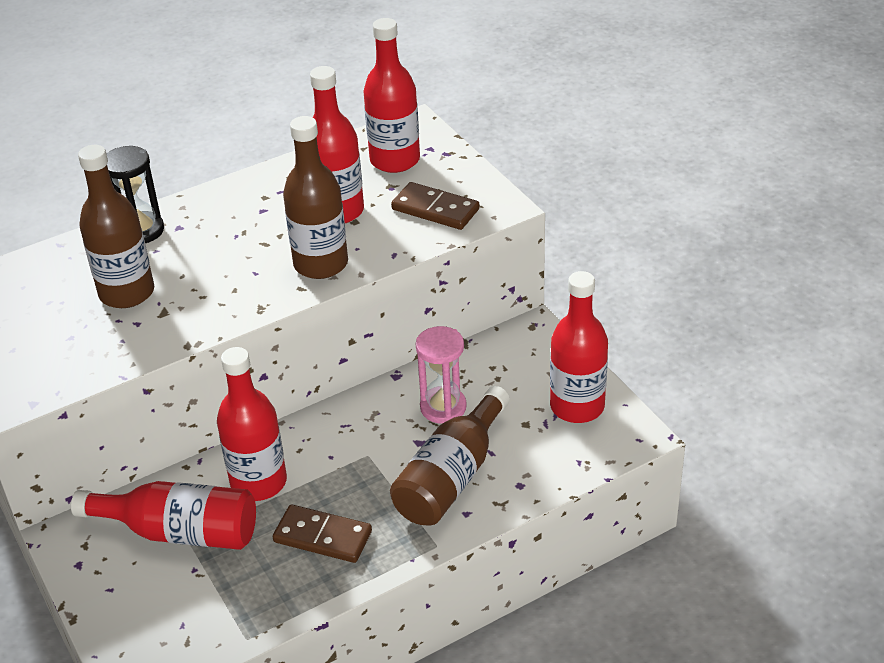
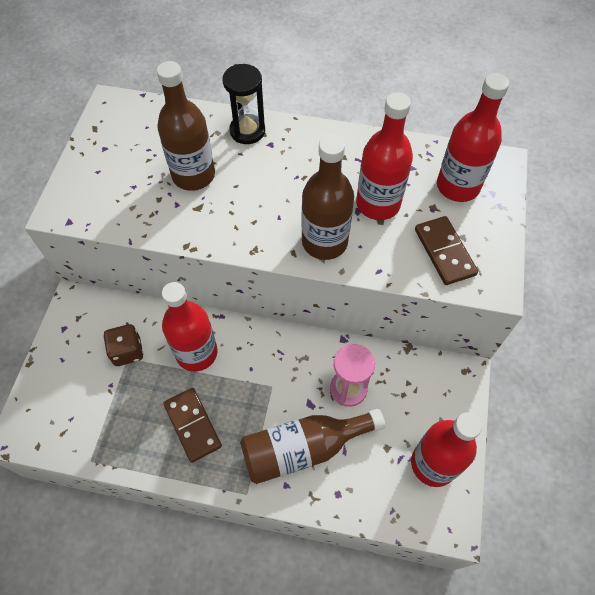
camera: 40 degrees right, 20 degrees up
red bottle [71,481,256,550] -> brown dice [103,324,144,366]

